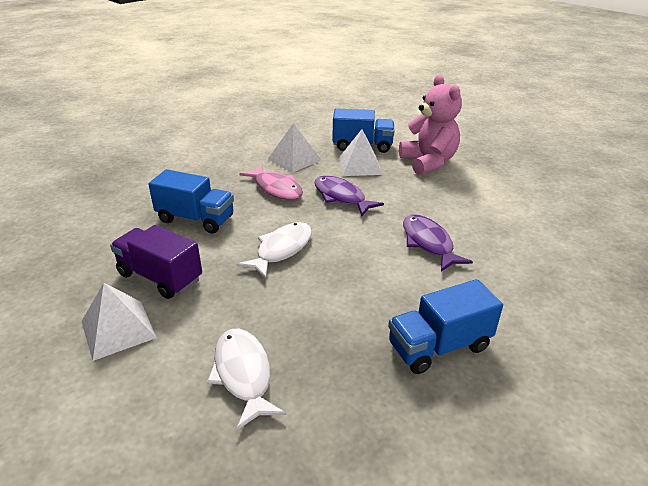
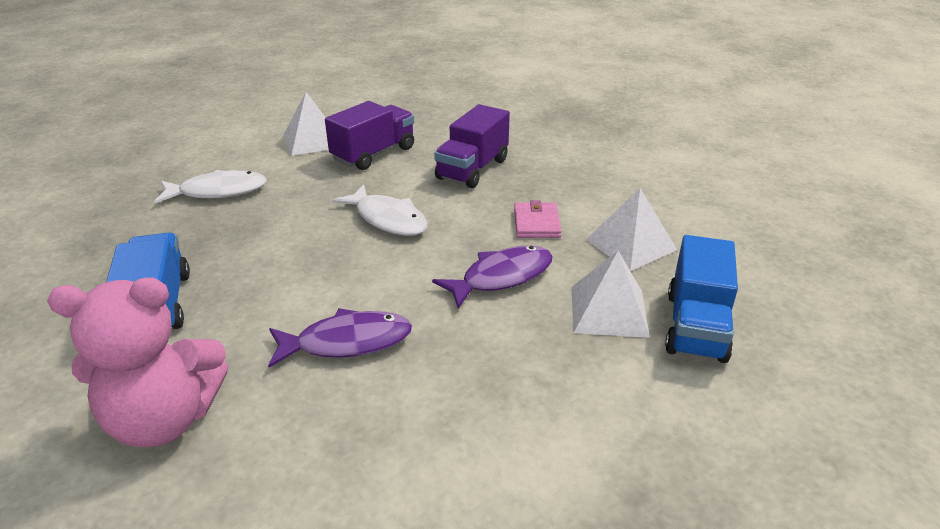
camera: 100 degrees right, 0 degrees up
blue truck [148,169,234,233] -> purple truck [434,104,510,188]
pink fish [240,165,303,200] -> pink wallet [514,200,561,238]
pink teddy bear [399,75,462,175] -> pink teddy bear moved to [47,277,228,447]

